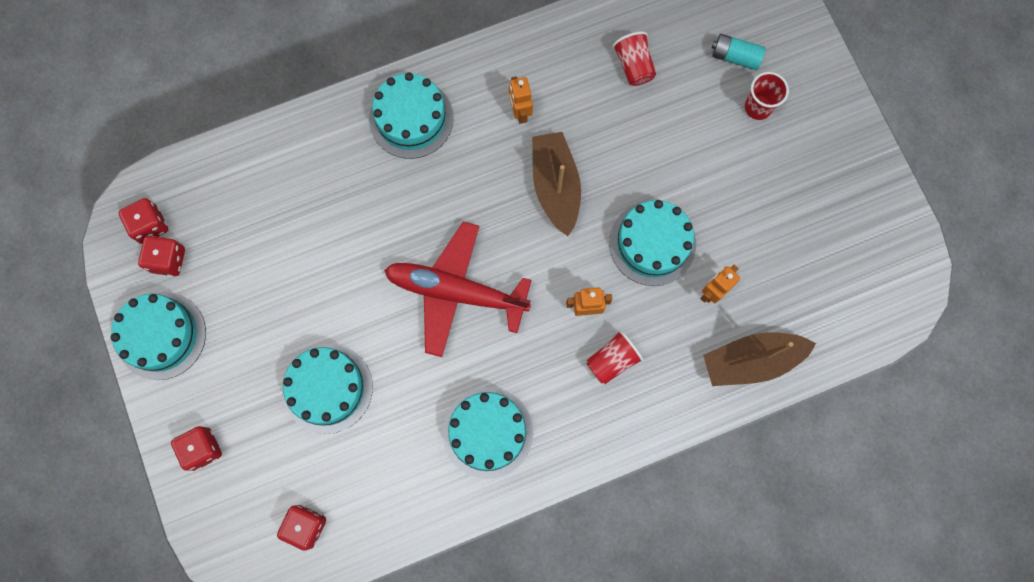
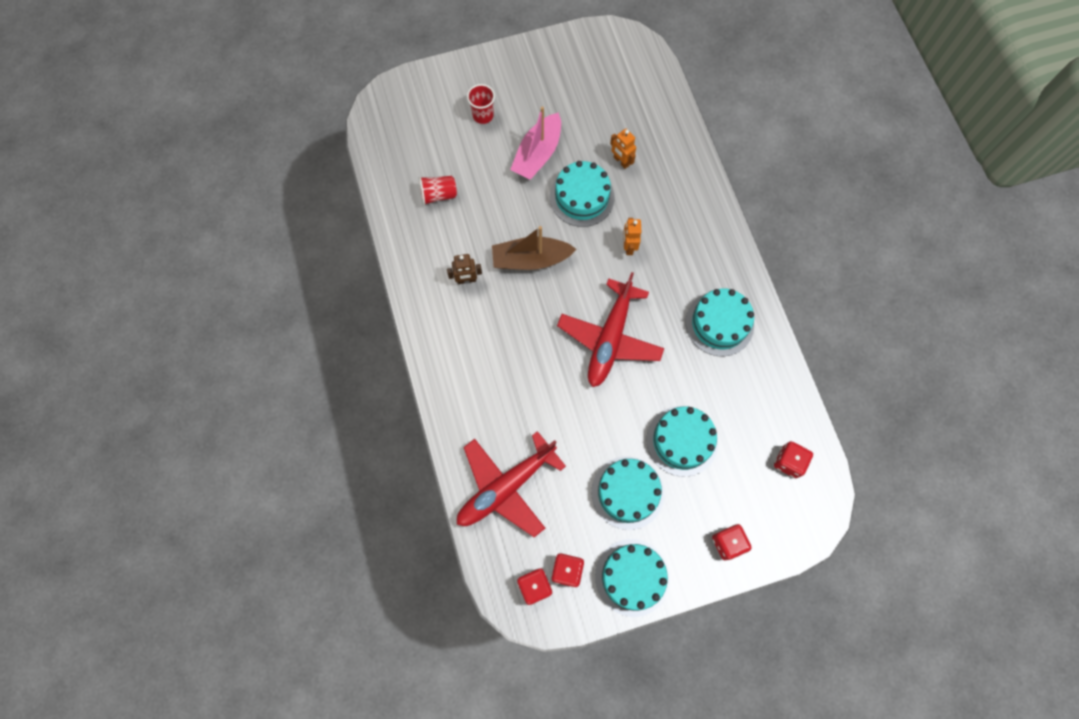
camera: 85 degrees left, 5 degrees down
turquoise cake [369,72,454,159] -> turquoise cake moved to [591,457,665,530]
orange robot [509,76,533,123] -> brown robot [447,254,482,284]
red cup [586,330,644,384] -> none
brown boat [703,332,816,386] -> none
turquoise battery [712,34,766,70] -> none
none -> red plane [457,431,566,537]
none -> pink boat [510,106,561,180]

